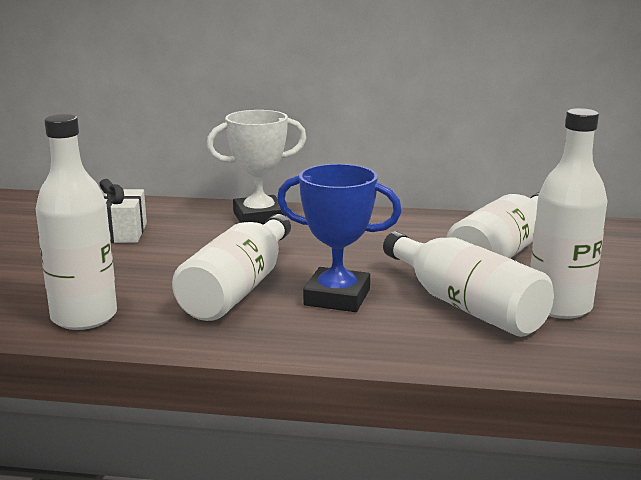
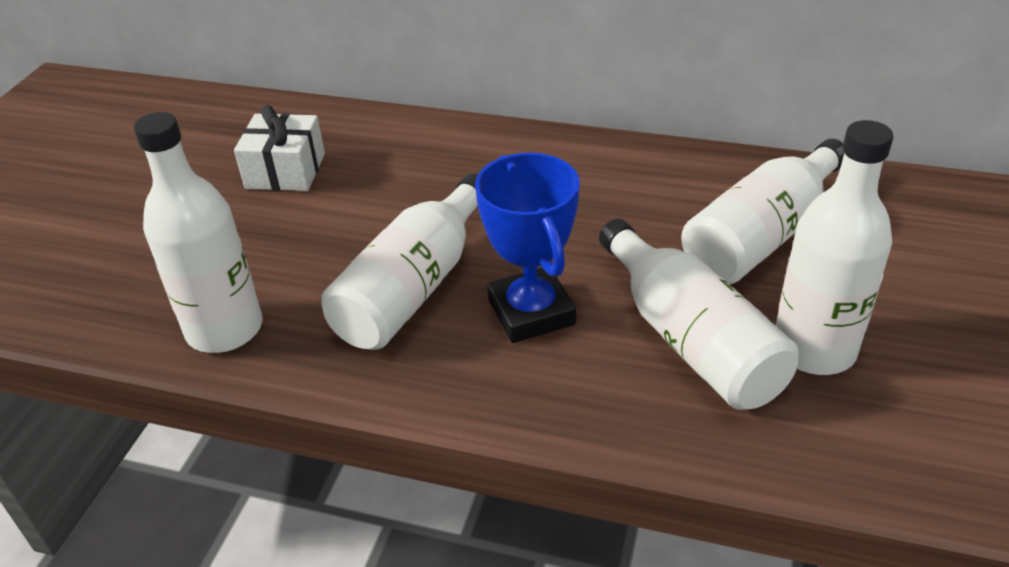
camera: 10 degrees right, 20 degrees up
white trophy [206,110,306,225] -> none
blue trophy [277,164,402,312] -> blue trophy turned 45 degrees clockwise [475,153,580,343]

